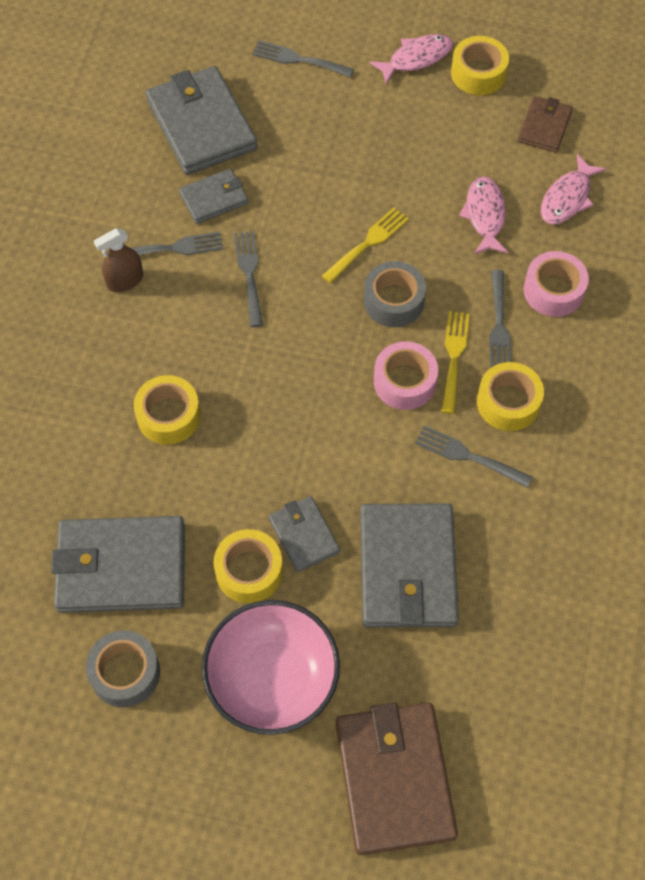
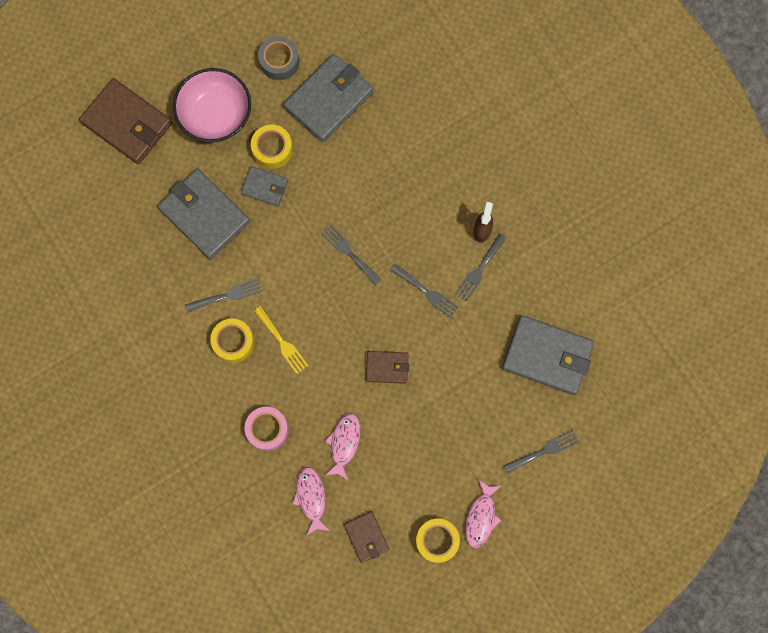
camera: 135 degrees right, 15 degrees up
yellow tape [134,375,201,445] -> none
grey wallet [179,169,248,224] -> none
yellow fork [322,208,409,283] -> brown wallet [366,351,409,384]
grey tape [364,261,426,327] -> none
pink tape [374,341,438,410] -> none
pink fish [459,176,508,254] -> pink fish turned 120 degrees counterclockwise [325,413,360,480]
grey fork [489,270,512,368] -> grey fork moved to [321,224,382,285]

